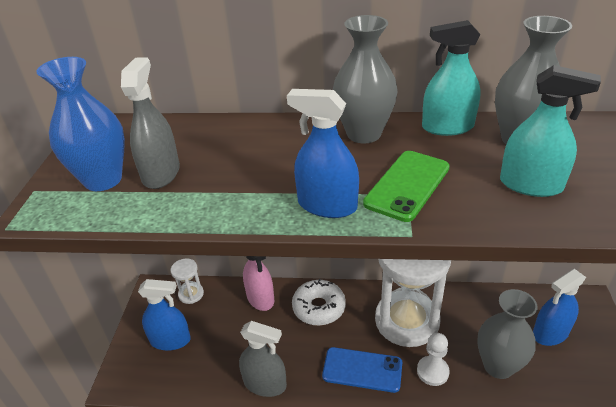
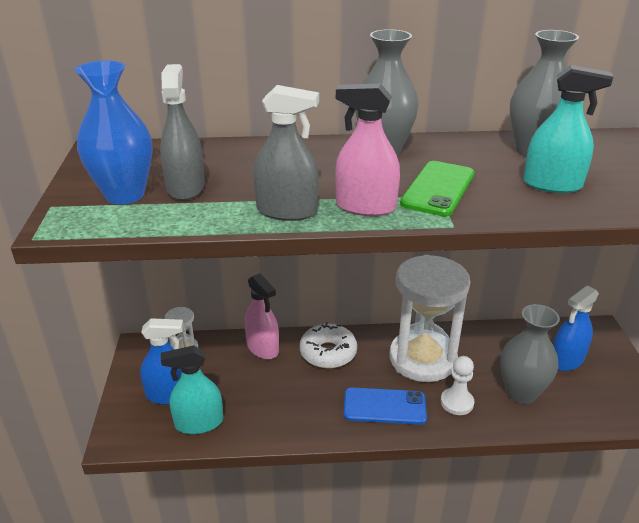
camera: 10 degrees left, 5 degrees down
grey spray bottle [239,321,287,397] -> grey spray bottle moved to [253,85,319,221]
blue spray bottle [287,89,359,218] -> pink spray bottle [335,84,400,216]
turquoise spray bottle [422,20,481,136] -> turquoise spray bottle moved to [161,345,223,434]

